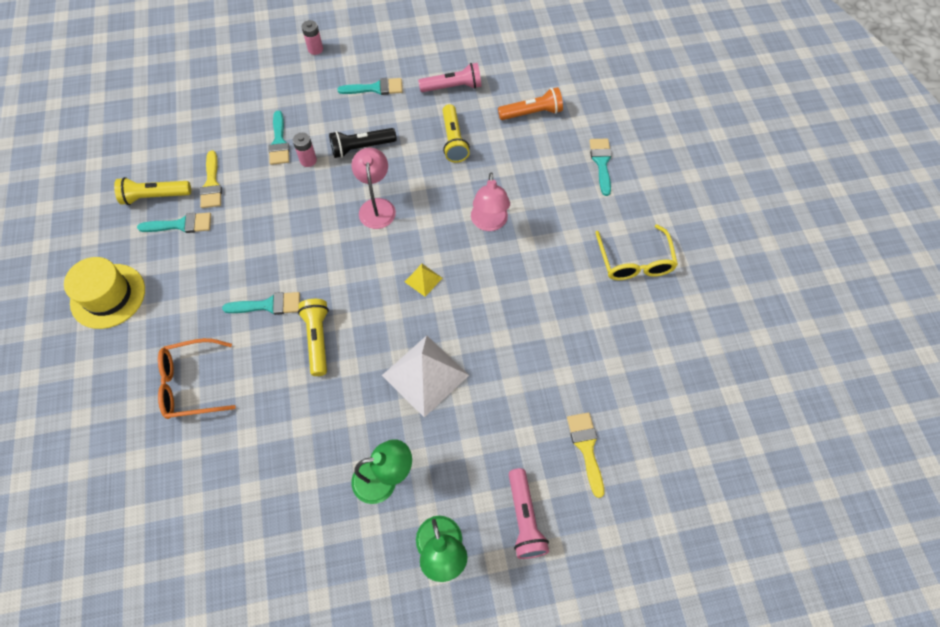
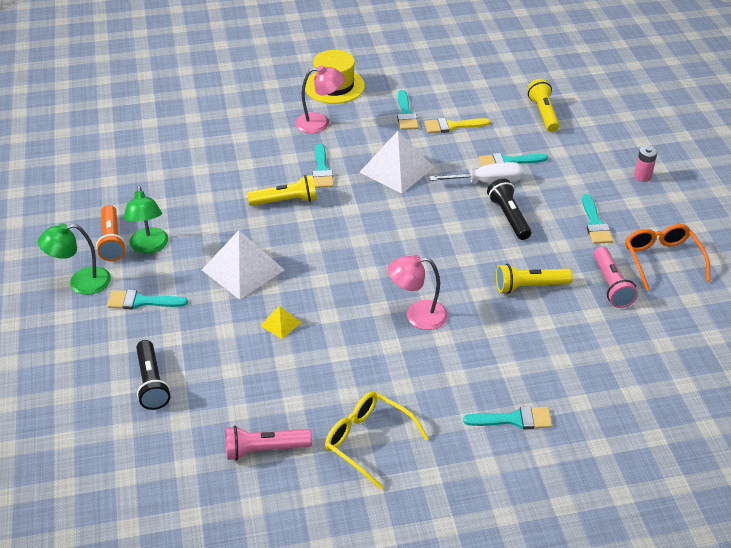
camera: 90 degrees right, 20 degrees down
yellow flashlight [114,177,191,205] -> yellow flashlight moved to [527,79,560,132]
orange glasses [158,338,236,419] -> orange glasses moved to [625,224,711,291]
pink battery [293,133,317,167] -> white screwdriver [429,162,523,183]
pink lamp [352,148,396,229] -> pink lamp moved to [295,65,345,133]
yellow pyramid [405,264,442,297] -> yellow pyramid moved to [260,306,301,339]
orange flashlight [498,87,563,120] -> orange flashlight moved to [96,205,126,261]
pink flashlight [508,468,549,559] -> pink flashlight moved to [225,426,312,461]
yellow brush [567,412,604,498] -> black flashlight [136,340,171,410]
yellow glasses [595,225,678,280] -> yellow glasses turned 45 degrees clockwise [325,392,429,490]
none -> turquoise brush [107,290,188,309]
none -> white pyramid [360,131,434,194]

